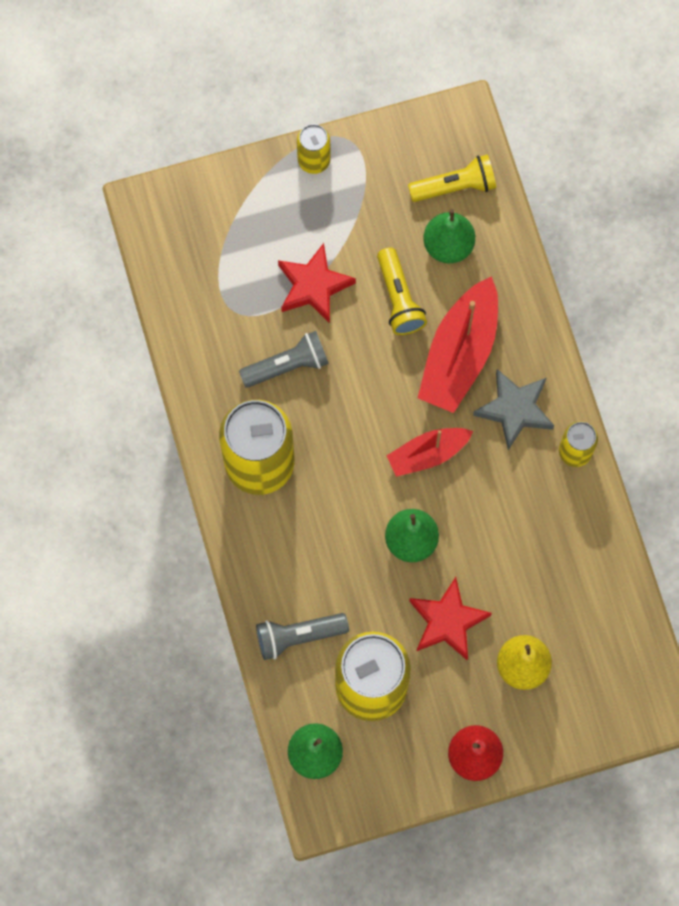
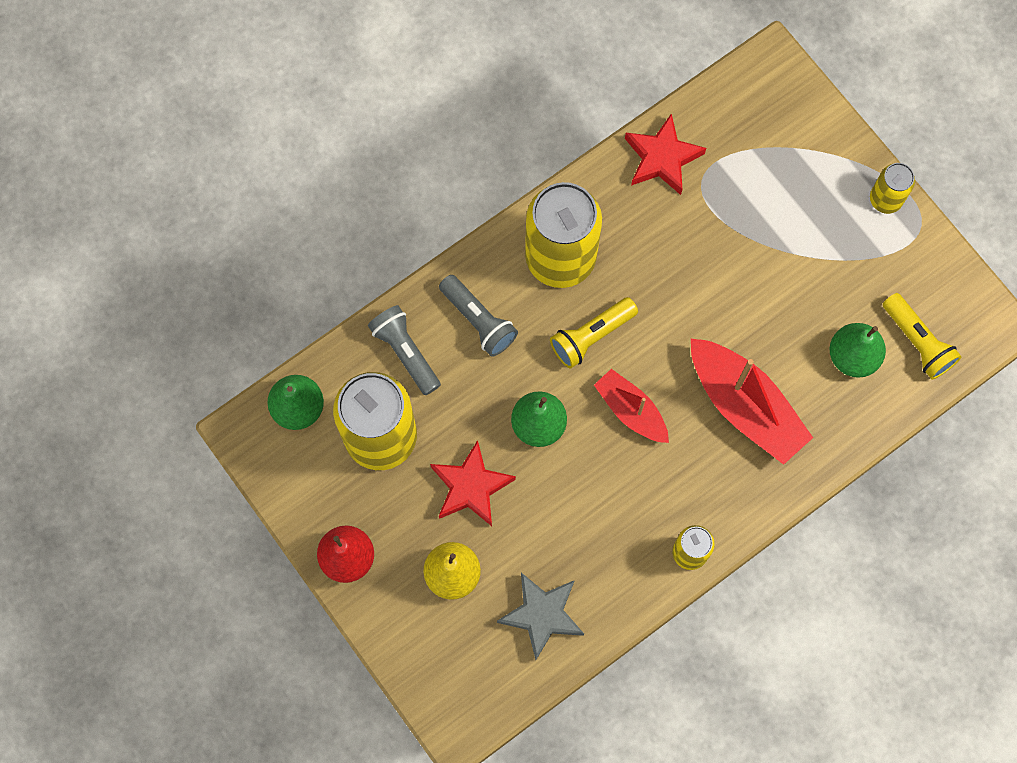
camera: 70 degrees right, 0 degrees up
grey flashlight [239,331,329,388] -> grey flashlight moved to [439,275,518,357]
red star [278,243,356,323] -> red star moved to [625,113,706,195]
yellow flashlight [377,247,427,335] -> yellow flashlight moved to [550,297,638,368]
red boat [418,276,498,413] -> red boat turned 135 degrees counterclockwise [691,339,813,465]
grey star [473,369,554,450] -> grey star moved to [497,573,584,660]

